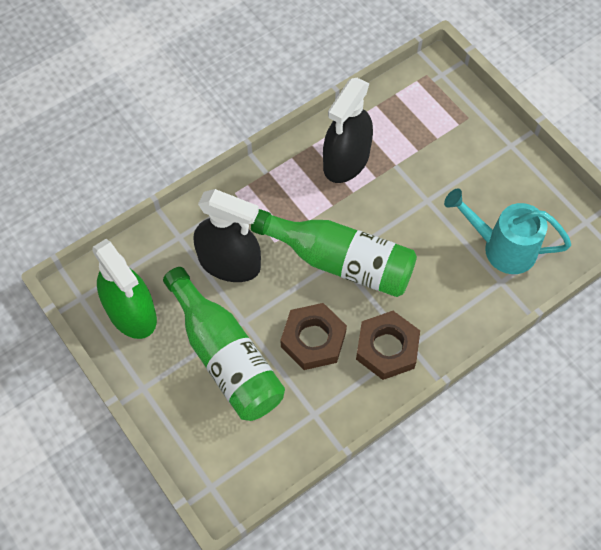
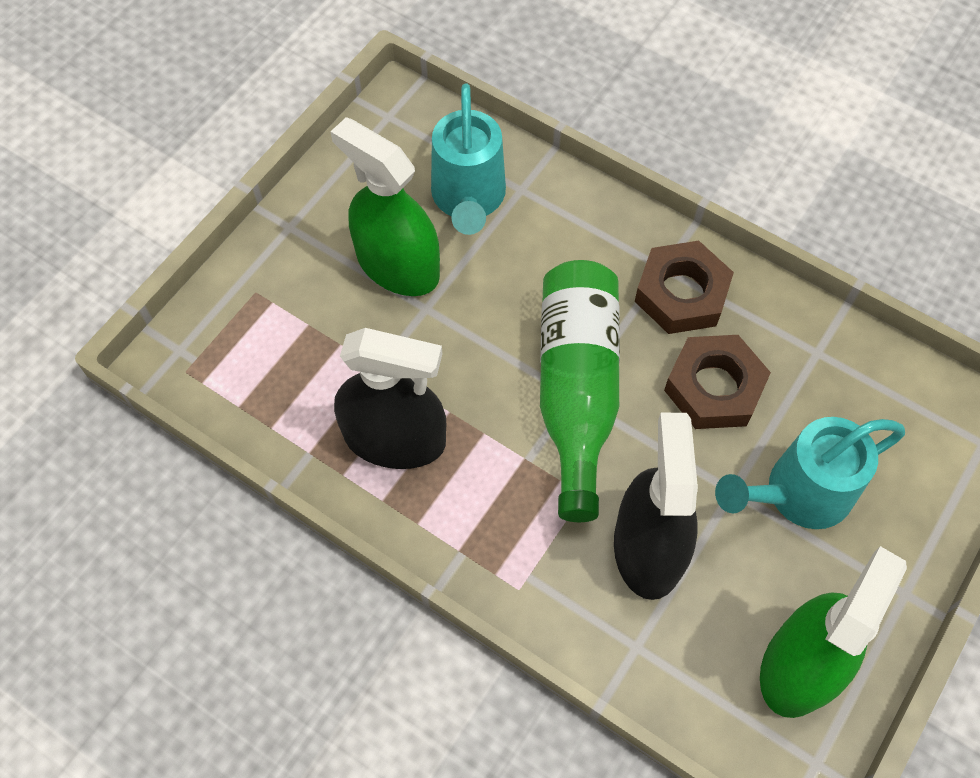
camera: 110 degrees left, 0 degrees up
green bottle [163,267,285,421] -> turquoise watering can [715,417,905,529]
none -> green spray bottle [330,117,440,296]

